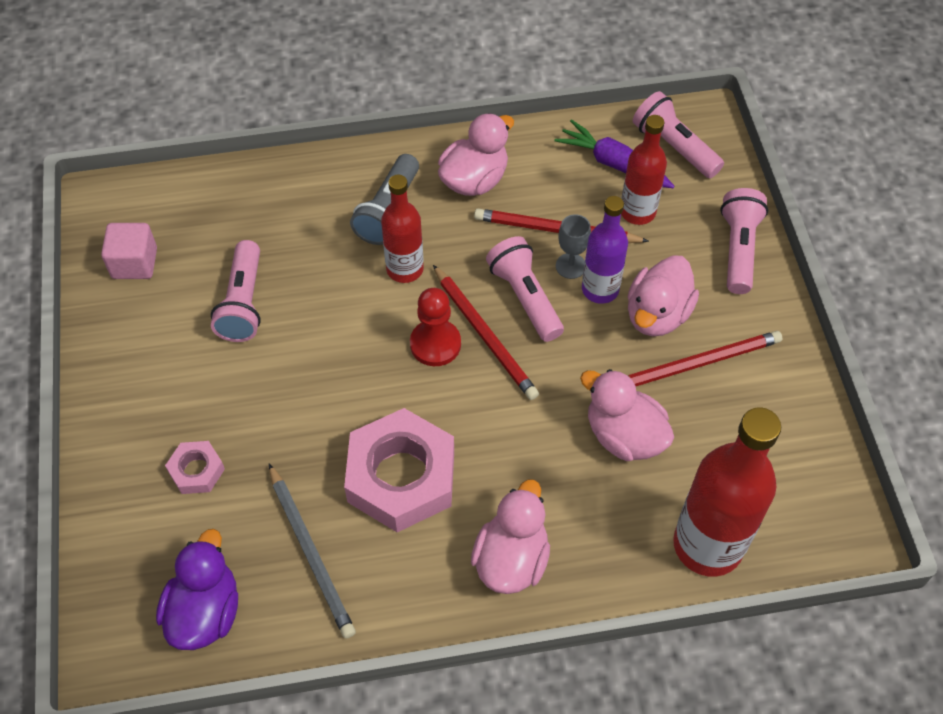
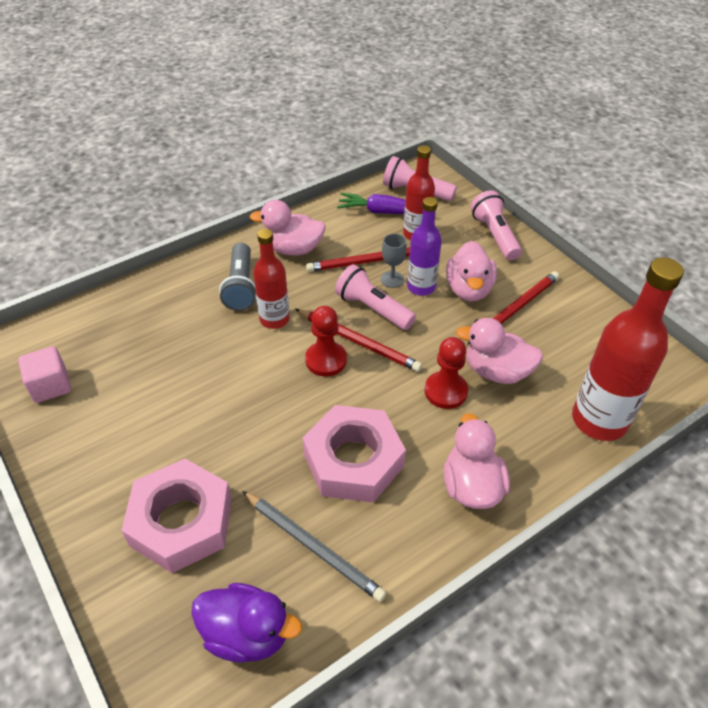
camera: 25 degrees left, 10 degrees down
purple duck [156,529,238,650] -> purple duck turned 120 degrees clockwise [191,583,302,663]
pink nut [165,441,225,494] -> pink nut [121,459,232,573], size x2.12
pink flashlight [211,240,261,342] -> none
pink duck [438,113,514,196] -> pink duck turned 105 degrees counterclockwise [250,200,326,256]
none -> red pawn [424,337,468,409]

